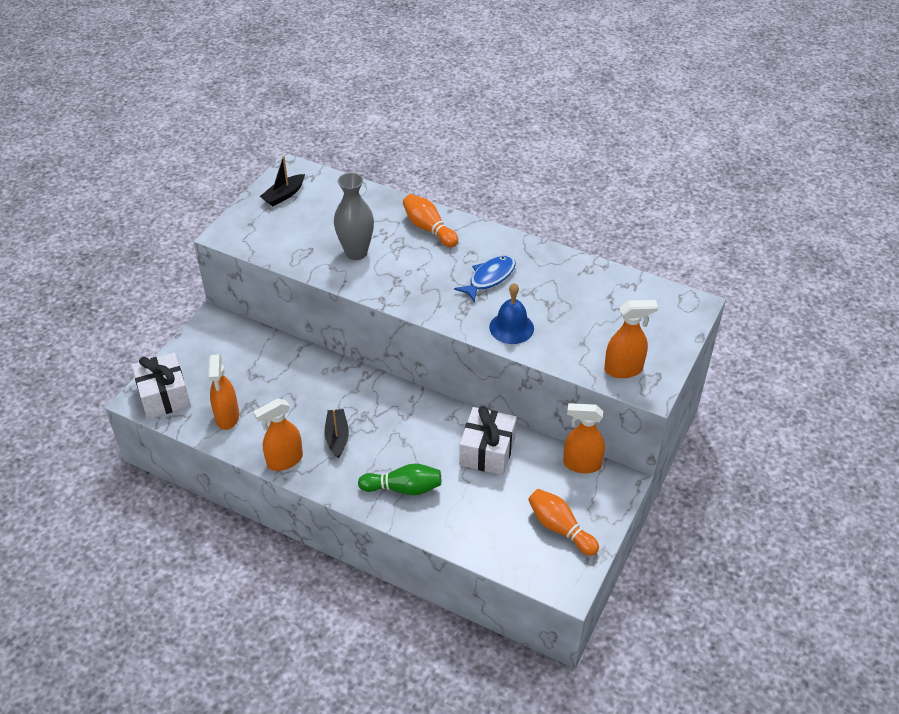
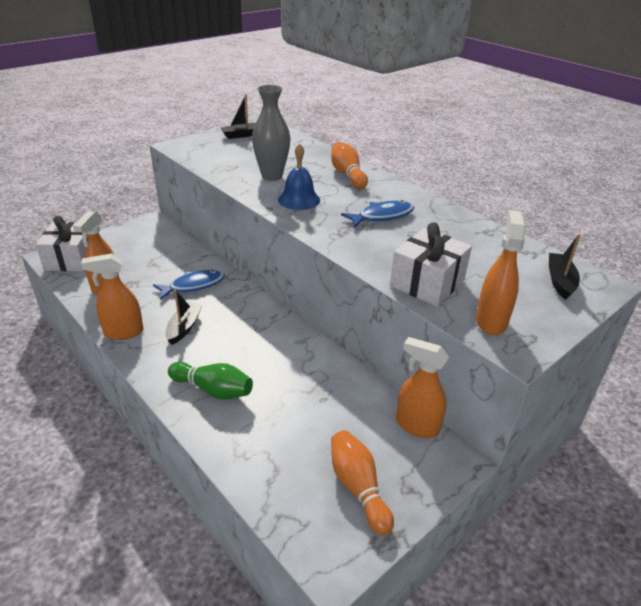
camera: 20 degrees right, 10 degrees down
white gift [459,406,517,475] -> white gift moved to [390,222,472,307]
blue bell [489,283,534,344] -> blue bell moved to [278,143,320,210]
orange spray bottle [604,300,658,378] -> orange spray bottle turned 90 degrees counterclockwise [476,210,526,335]
none -> blue fish [153,270,225,300]
none -> black boat [549,234,581,300]

